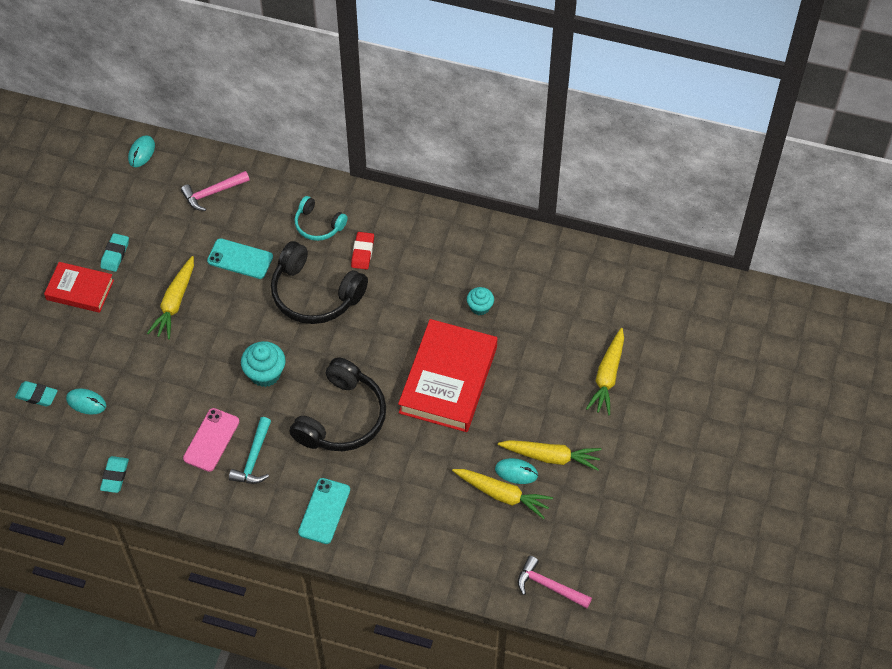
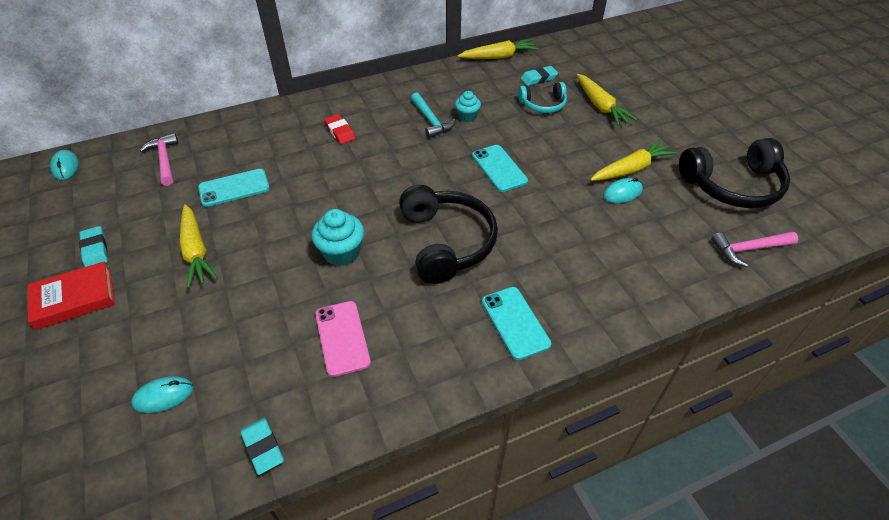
camera: 40 degrees left, 10 degrees down
turquoise eraser [15,381,58,407] -> turquoise eraser moved to [520,66,558,86]
pink hammer [181,171,250,211] -> pink hammer turned 135 degrees clockwise [140,133,178,186]
turquoise hammer [229,417,271,484] -> turquoise hammer moved to [411,92,456,138]
black headphones [271,241,368,324] -> black headphones moved to [679,138,790,208]
turquoise headphones [295,196,348,241] -> turquoise headphones moved to [518,82,567,113]
red book [398,319,497,432] -> turquoise phone [472,145,528,192]
yellow carrot [452,469,553,519] -> yellow carrot moved to [457,39,539,59]

